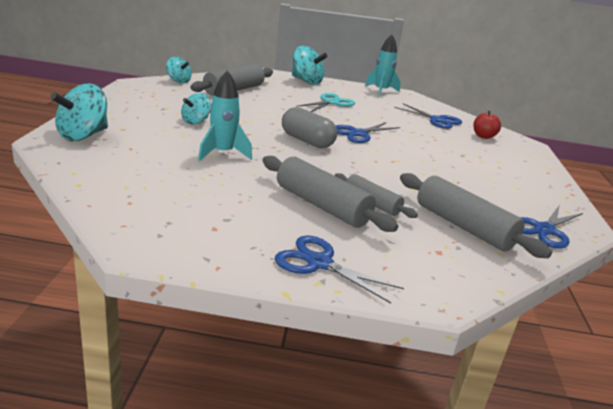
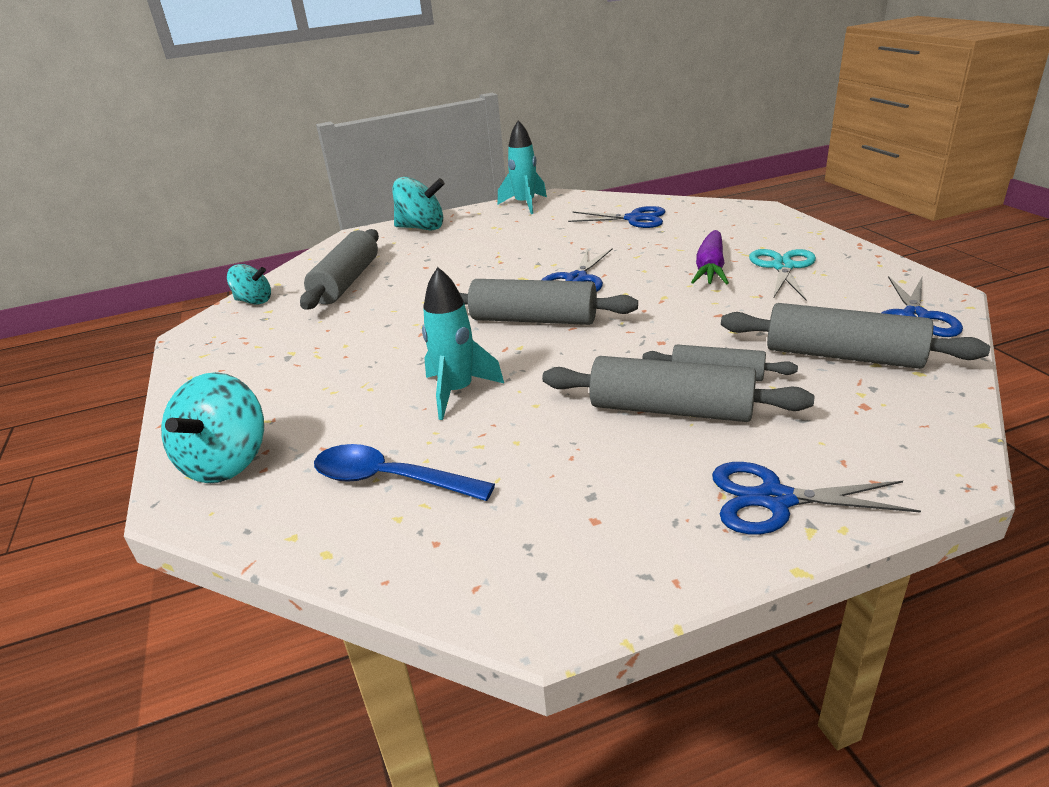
camera: 20 degrees left, 5 degrees up
turquoise spinning top [181,93,211,124] -> none
grey capsule [282,107,337,148] -> grey rolling pin [459,279,638,325]
turquoise scissors [296,93,355,112] -> turquoise scissors moved to [749,249,816,300]
red apple [473,111,501,139] -> none
none -> blue spoon [314,444,495,501]
none -> purple carrot [691,230,729,285]

